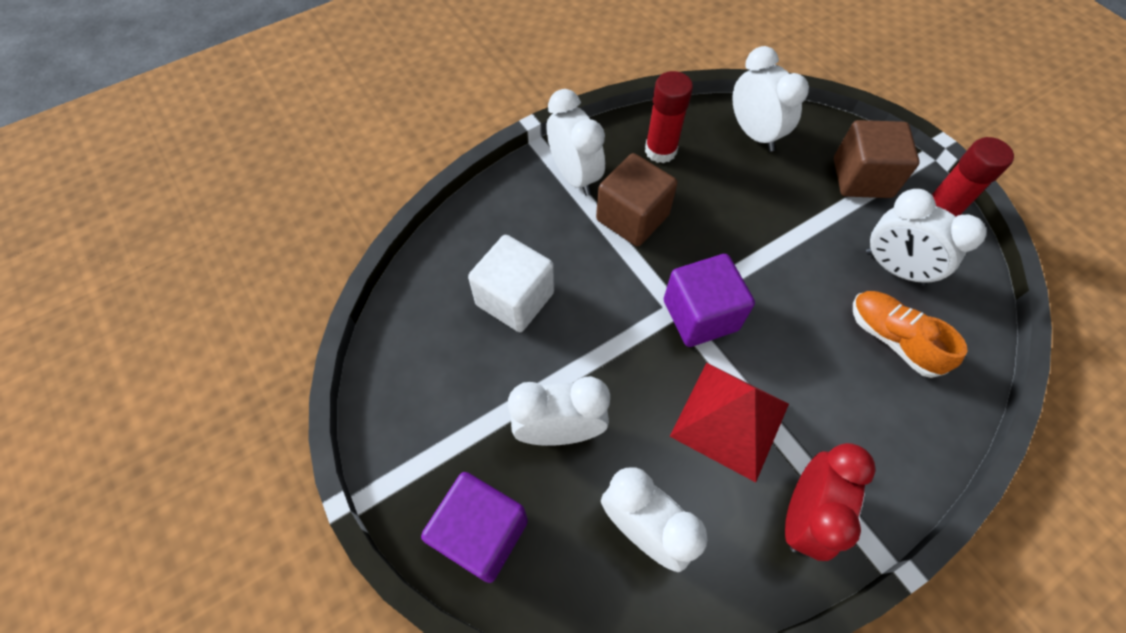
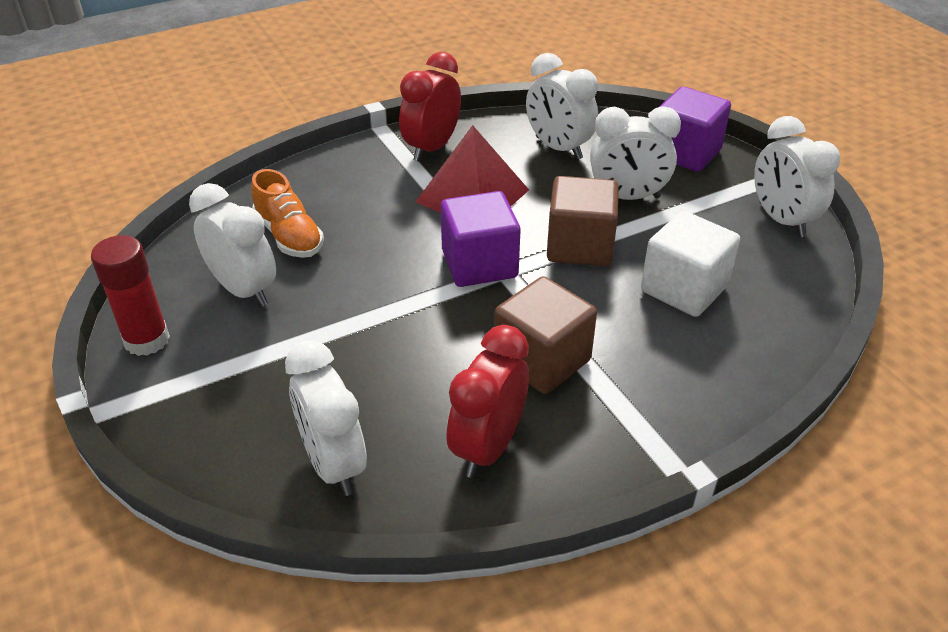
camera: 175 degrees left, 20 degrees down
white clock [546,89,605,196] -> white clock moved to [754,116,840,237]
red glue stick [645,71,693,163] -> red clock [446,325,529,478]
brown cube [834,120,920,198] -> brown cube moved to [547,176,619,266]

